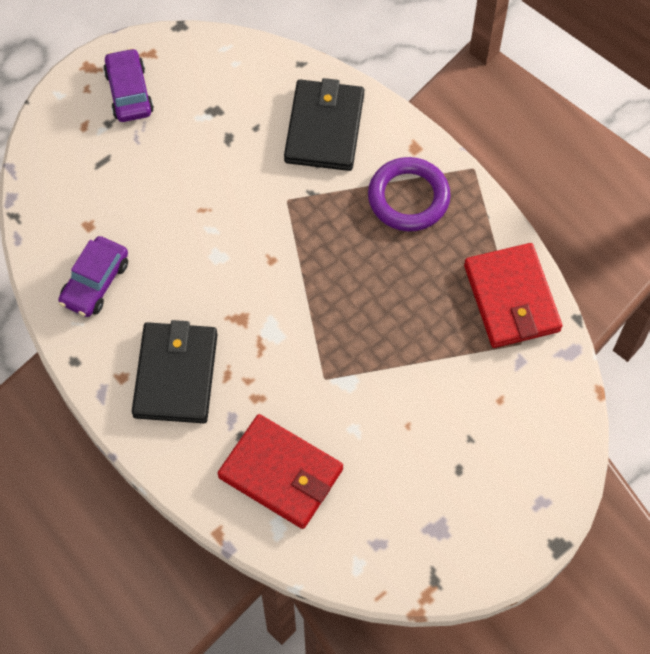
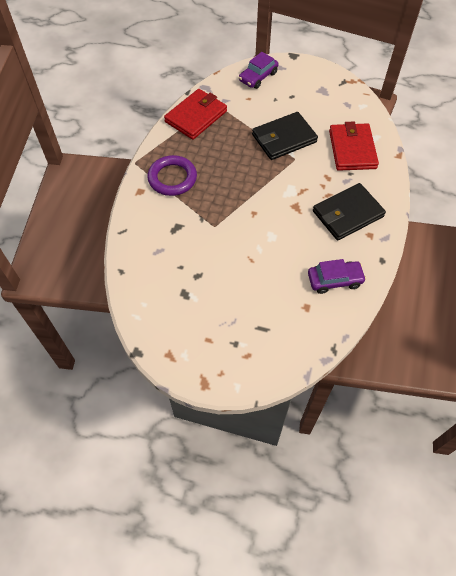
camera: 125 degrees left, 5 degrees down
purple car [103,48,154,122] -> purple car moved to [239,52,278,89]
black wallet [284,78,364,171] -> black wallet moved to [252,112,318,160]

